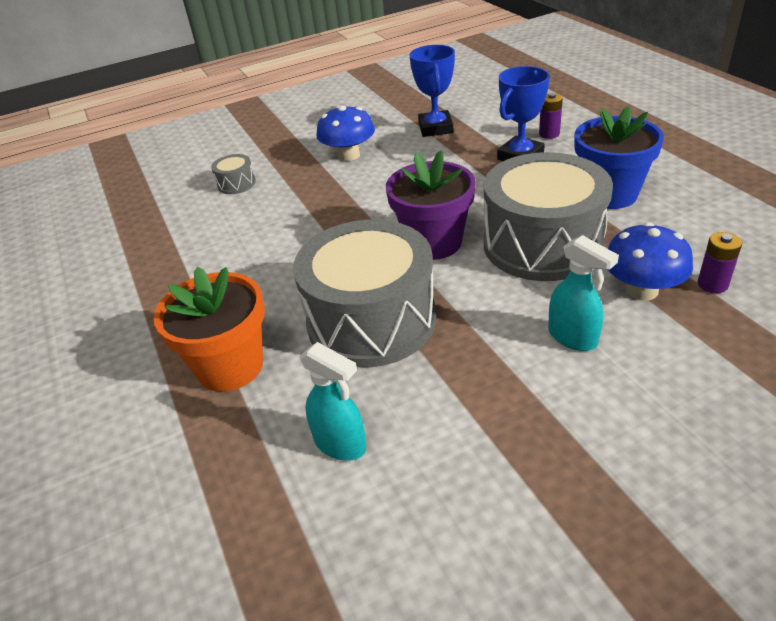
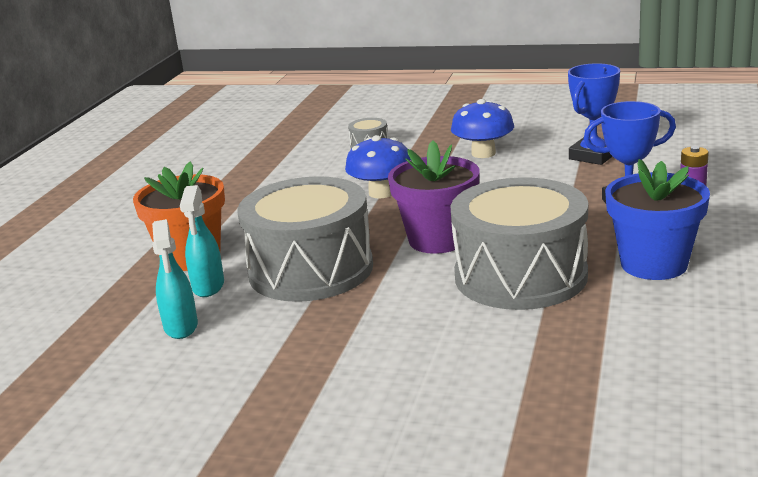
camera: 40 degrees right, 15 degrees down
turquoise spray bottle [548,235,619,351] -> turquoise spray bottle moved to [180,185,224,297]
blue mushroom [608,222,693,301] -> blue mushroom moved to [345,135,411,198]
purple battery [698,232,742,293] -> none

